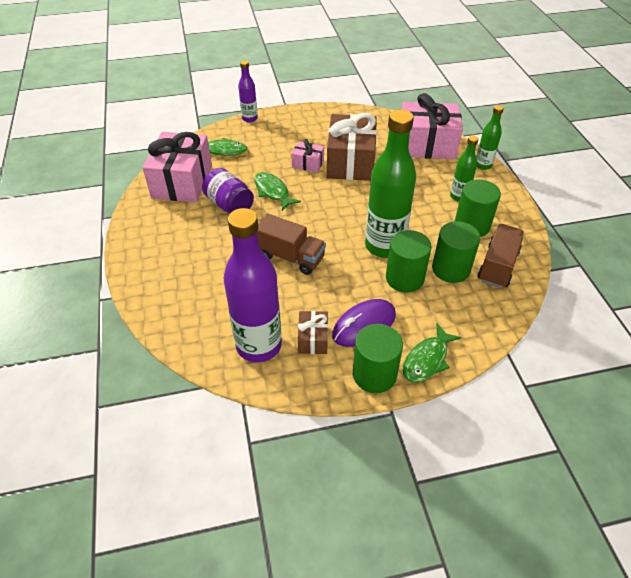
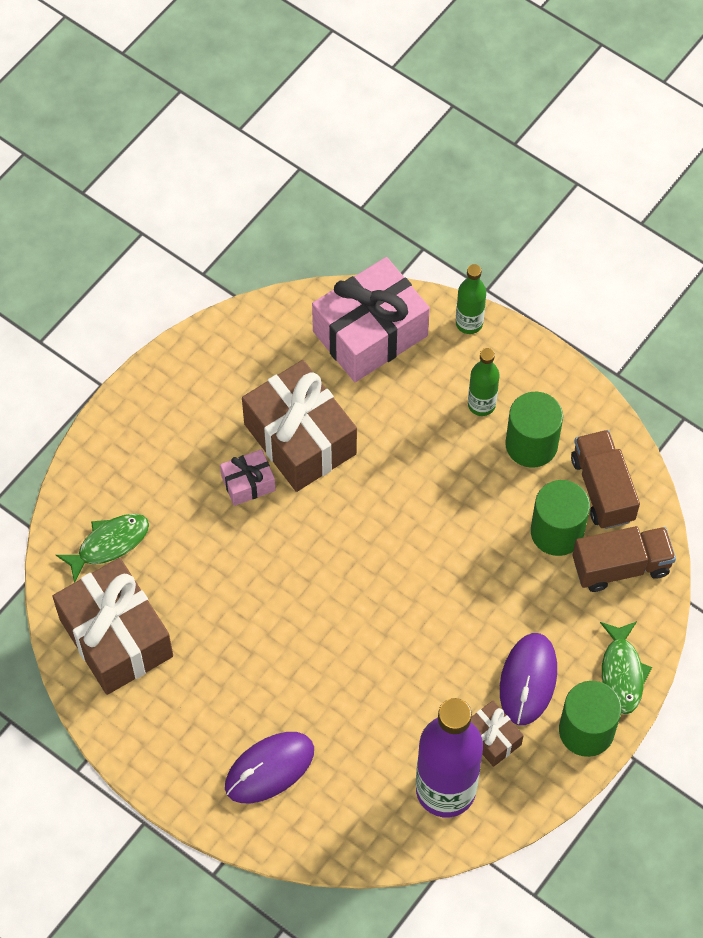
camera: 40 degrees left, 15 degrees up
pink gift [143,132,212,202] -> brown gift [52,558,173,695]
purple jar [202,168,254,213] -> none
purple bottle [238,60,258,122] -> none
green fish [254,172,301,211] -> none
brown truck [257,213,326,275] -> brown truck moved to [573,526,676,592]
green bottle [365,109,416,258] -> none
green cylinder [386,230,432,292] -> none
none -> purple mouse [225,732,314,803]

